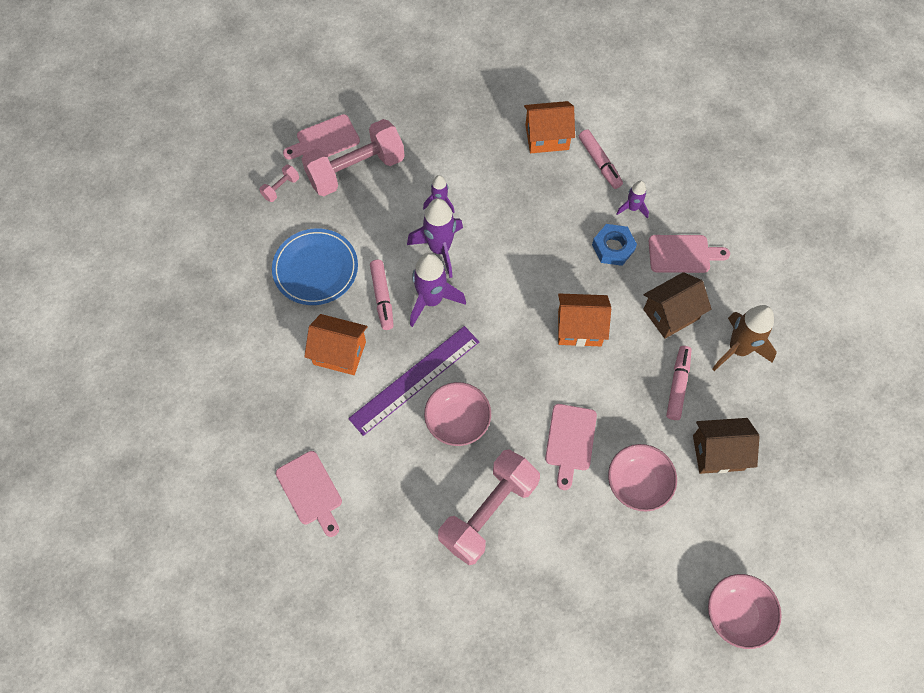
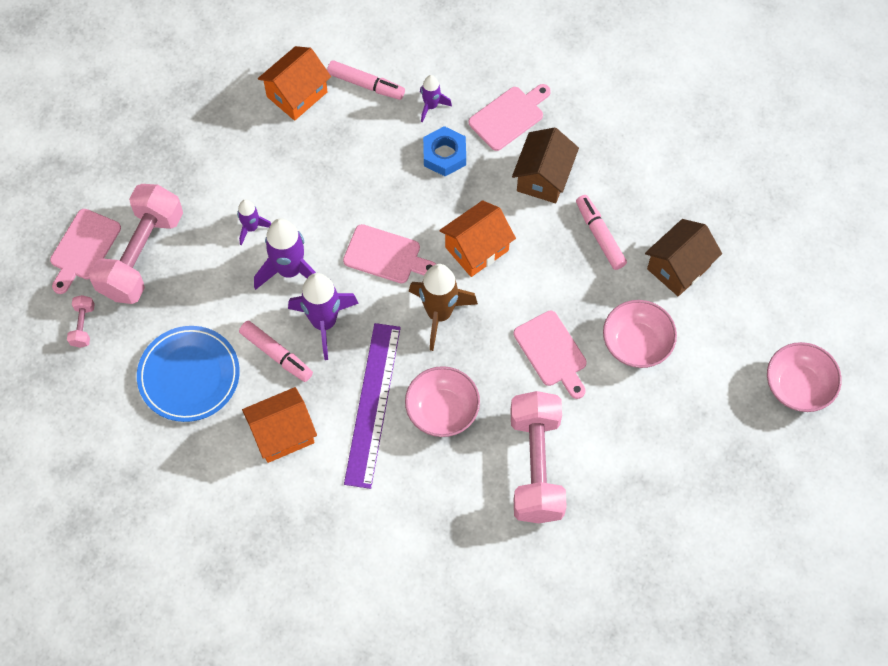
camera: 40 degrees left, 0 degrees up
pink cutting board [276,451,342,537] -> pink cutting board moved to [343,224,436,283]
brown rocket [712,305,777,371] -> brown rocket moved to [409,264,478,351]

